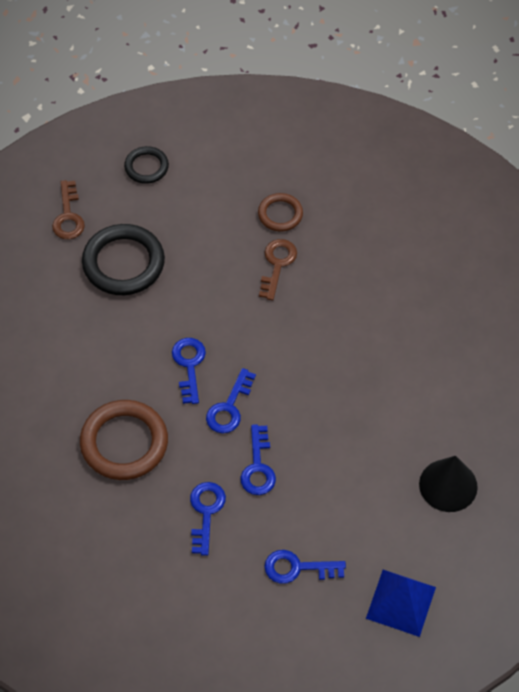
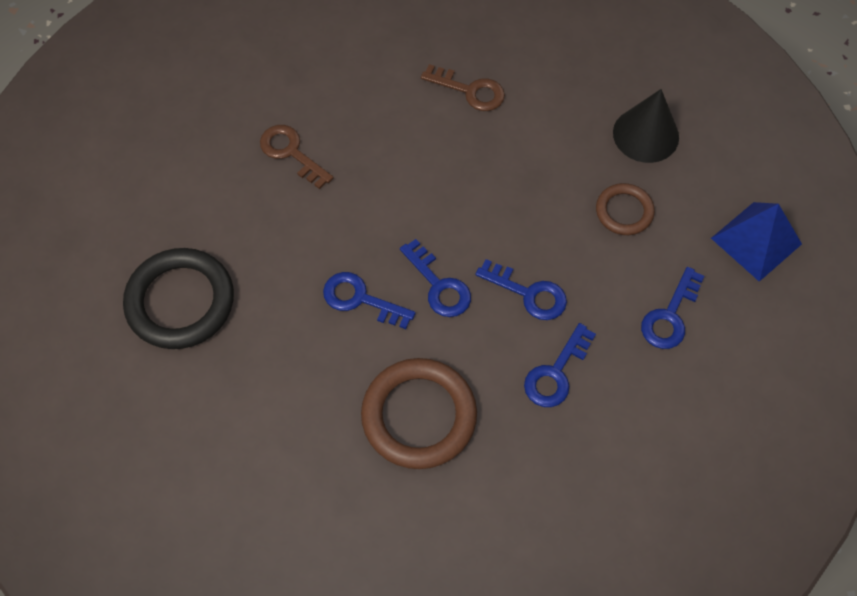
camera: 60 degrees left, 5 degrees up
brown key [52,180,85,239] -> brown key moved to [421,64,505,111]
black ring [124,146,169,184] -> none
blue key [190,482,226,556] -> blue key turned 90 degrees counterclockwise [524,323,596,407]
brown ring [258,193,303,232] -> brown ring moved to [596,183,655,235]

